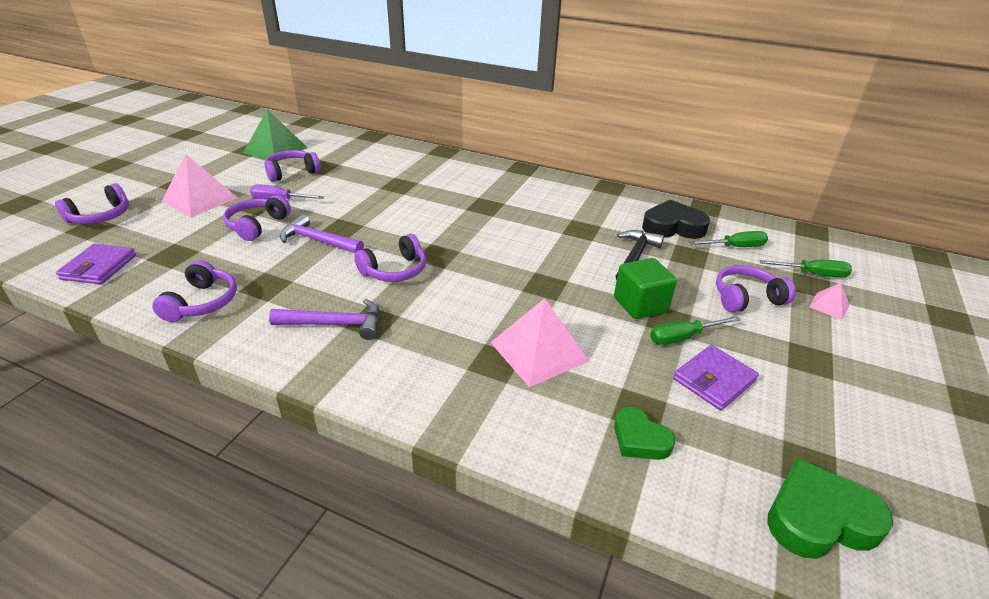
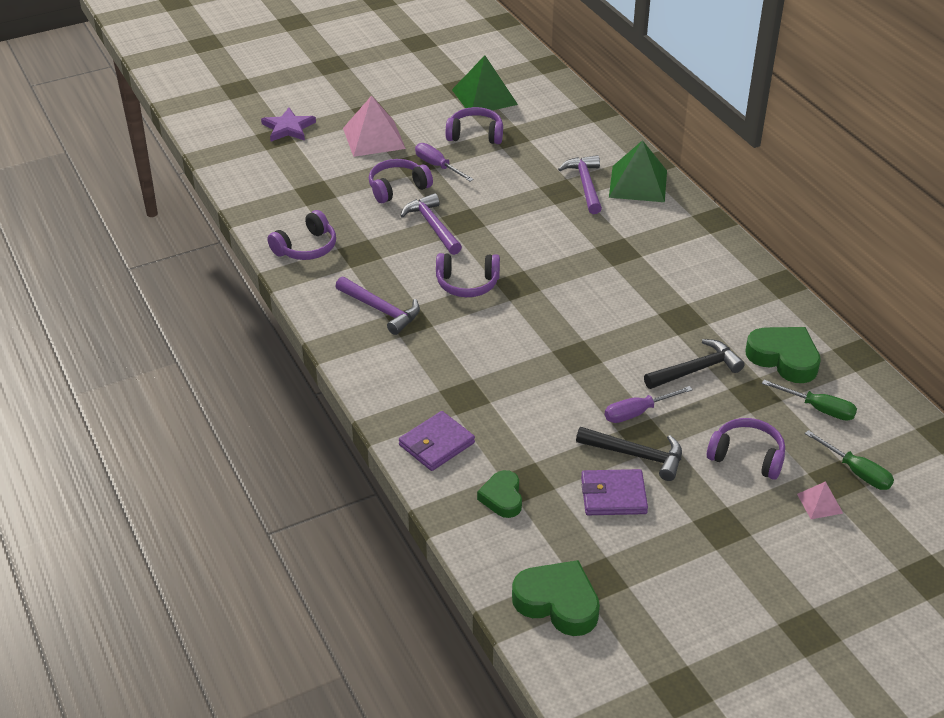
camera: 40 degrees right, 5 degrees up
purple headphones [55,183,129,224] -> purple star [261,107,316,141]
purple wallet [56,244,136,284] -> purple wallet moved to [399,411,475,471]
pink pyramid [490,298,590,387] -> none
green cube [614,258,677,319] -> purple screwdriver [605,386,693,423]
black heart [642,200,710,239] -> green heart [746,327,821,383]
green screwdriver [650,316,741,345] -> black hammer [576,427,682,481]
none -> purple hammer [558,155,602,214]
none -> green pyramid [609,140,667,202]

